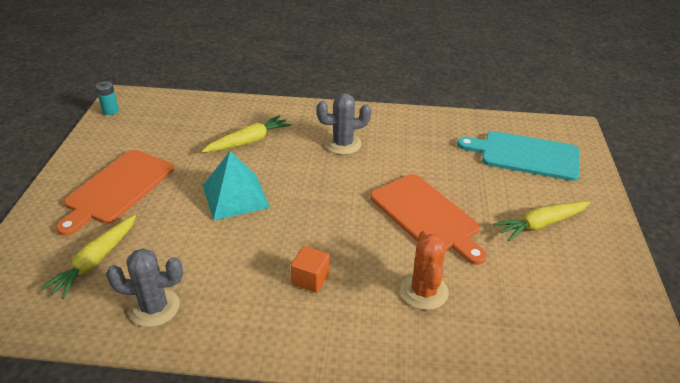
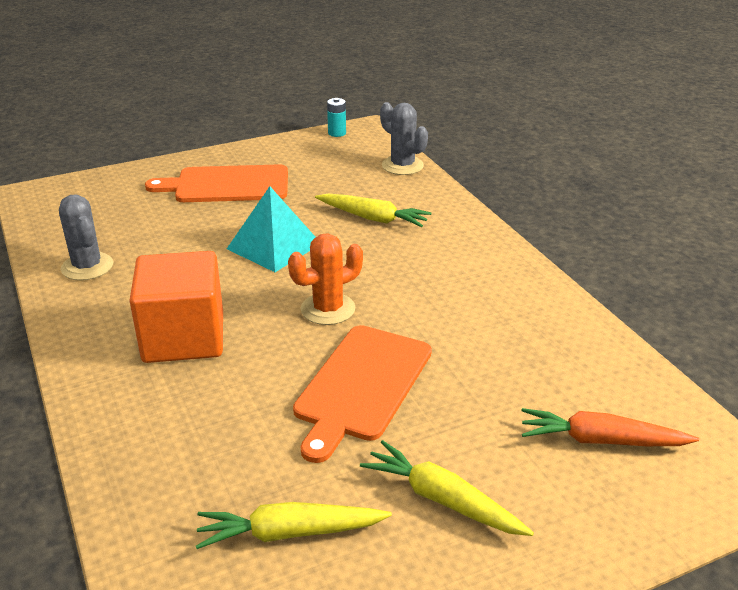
camera: 60 degrees right, 5 degrees down
yellow carrot [41,215,136,299] -> yellow carrot moved to [196,502,392,549]
orange cube [291,246,330,293] -> orange cube [129,251,223,363], size x2.18
grey cactus [316,93,371,155] -> grey cactus moved to [380,102,428,175]
orange cactus [401,229,449,310] -> orange cactus moved to [288,233,363,325]
turquoise cutting board [457,131,580,181] -> orange carrot [522,408,699,446]

